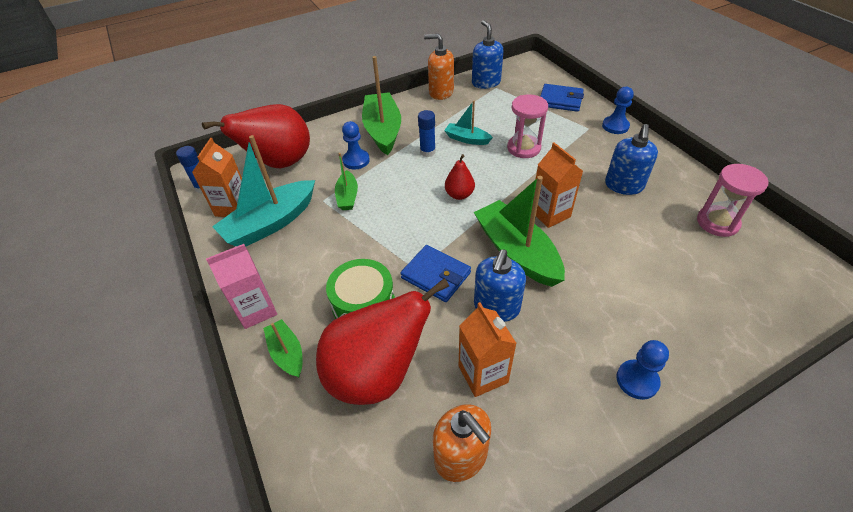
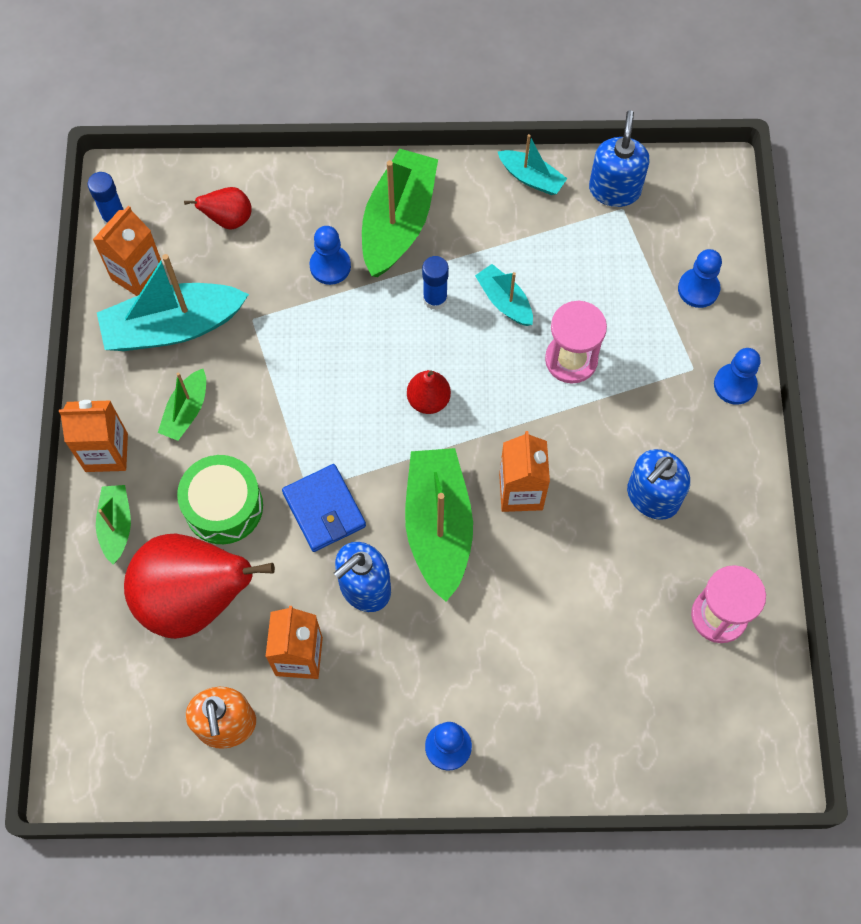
camera: 25 degrees right, 20 degrees up
red pear [202,104,310,168] -> red pear [184,187,252,230], size x0.45
pink carton [206,244,277,329] -> orange carton [59,400,128,472]
green boat [335,153,358,210] -> green boat moved to [158,369,206,441]
orange soap dispenser [424,34,454,100] -> turquoise boat [498,134,568,195]
blue wallet [540,84,584,112] -> blue pawn [678,249,722,308]

